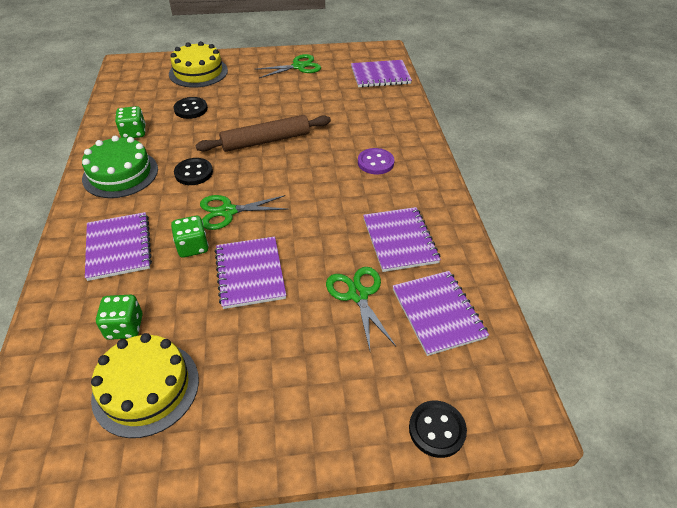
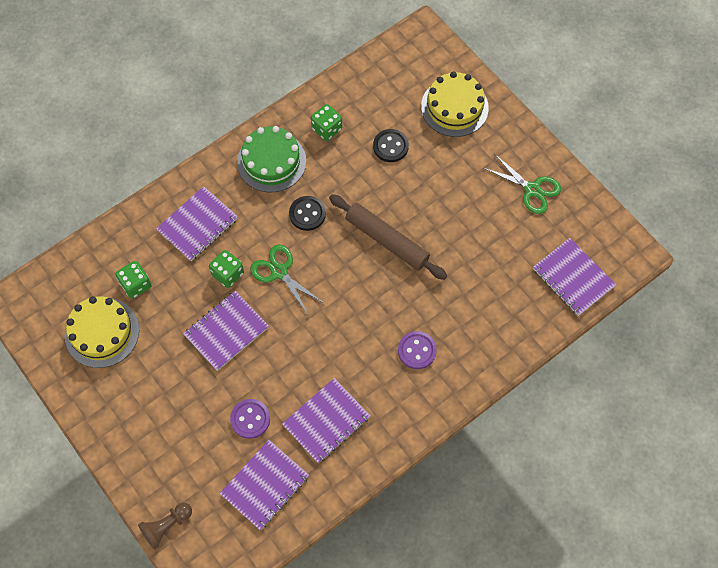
camera: 60 degrees right, 20 degrees up
green scissors [326,267,396,350] -> purple button [230,399,270,439]
black button [409,401,467,458] -> brown pawn [138,503,192,550]

